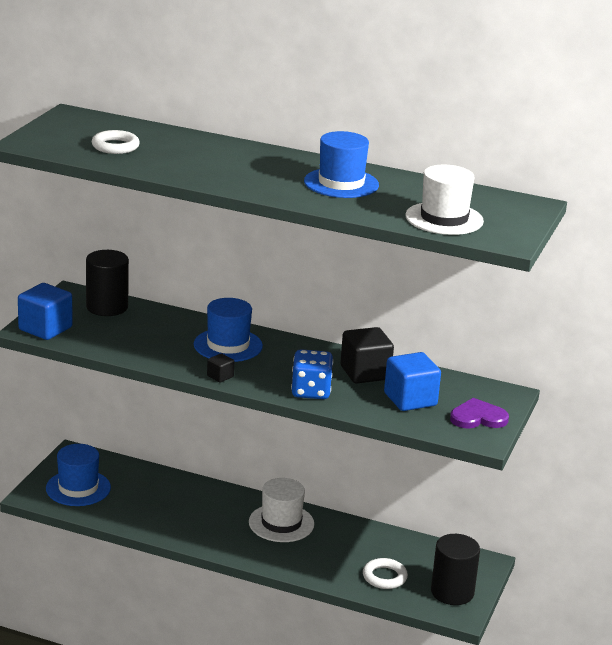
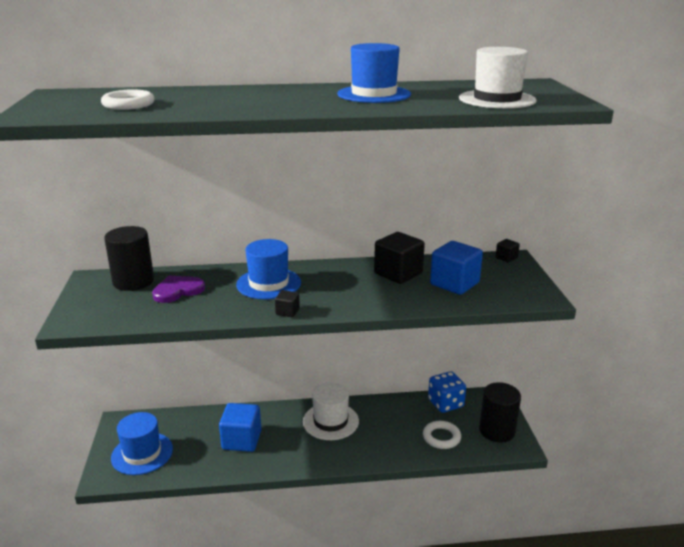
camera: 25 degrees left, 0 degrees up
blue cube [18,283,73,340] -> blue cube moved to [219,403,261,452]
blue dice [291,349,333,399] -> blue dice moved to [428,371,466,413]
purple heart [450,398,509,429] -> purple heart moved to [152,275,205,303]
none -> black cube [495,239,520,262]

